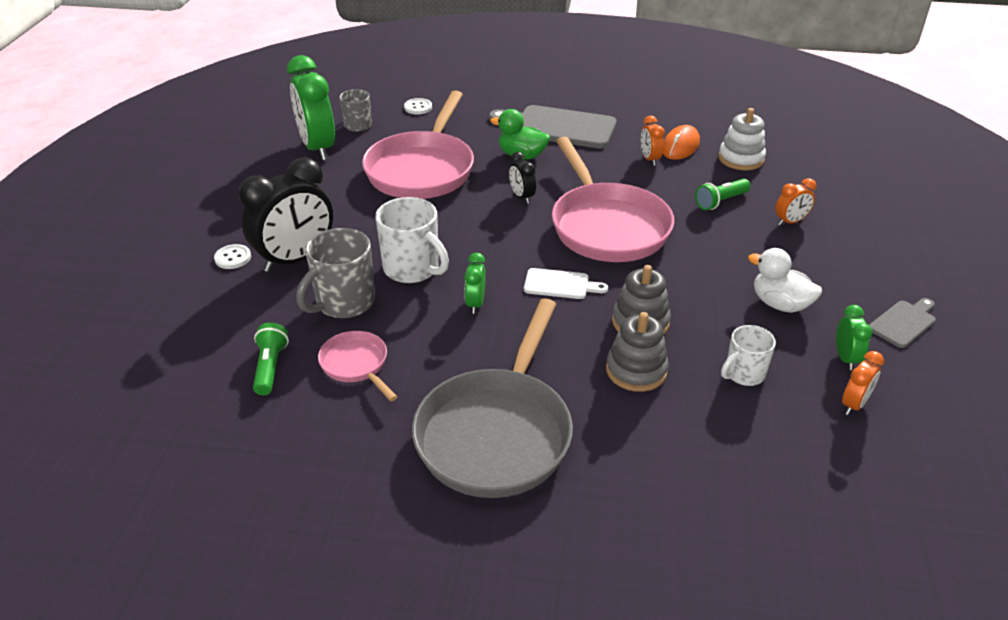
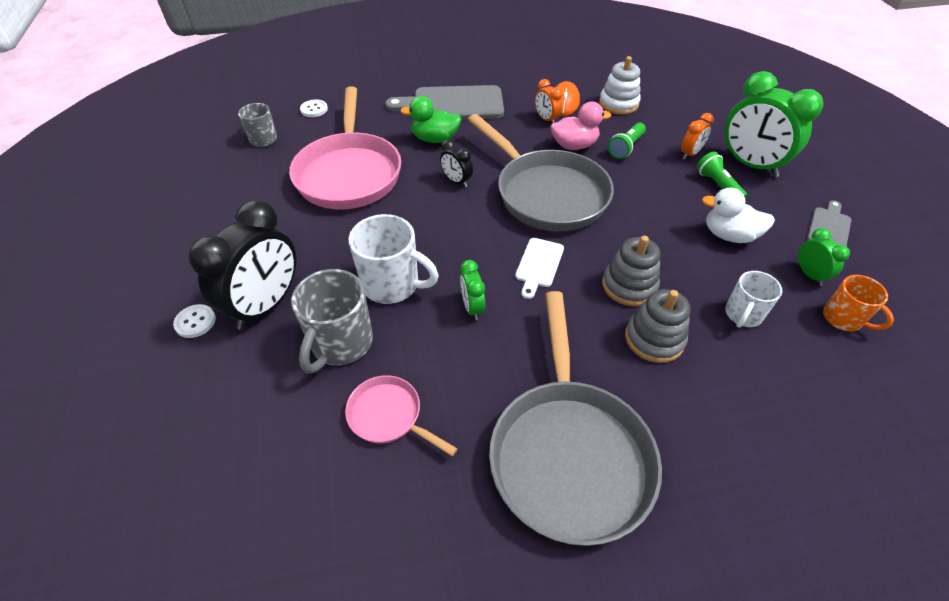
camera: 20 degrees left, 10 degrees up
green flashlight [253,323,289,395] -> green flashlight moved to [696,152,747,199]
green clock [287,55,335,160] -> green clock moved to [724,71,823,177]
white cutting board [524,268,608,299] -> white cutting board turned 120 degrees clockwise [515,238,564,299]
pink pan [552,137,674,262] -> grey pan [468,114,614,231]
orange clock [842,351,884,415] -> orange mug [823,275,894,332]
none -> pink duck [551,102,611,150]

